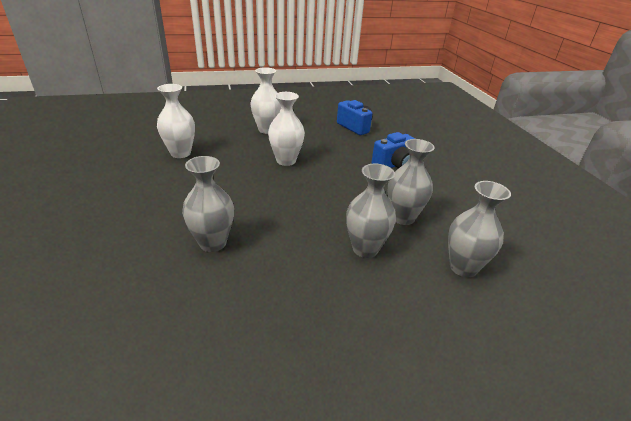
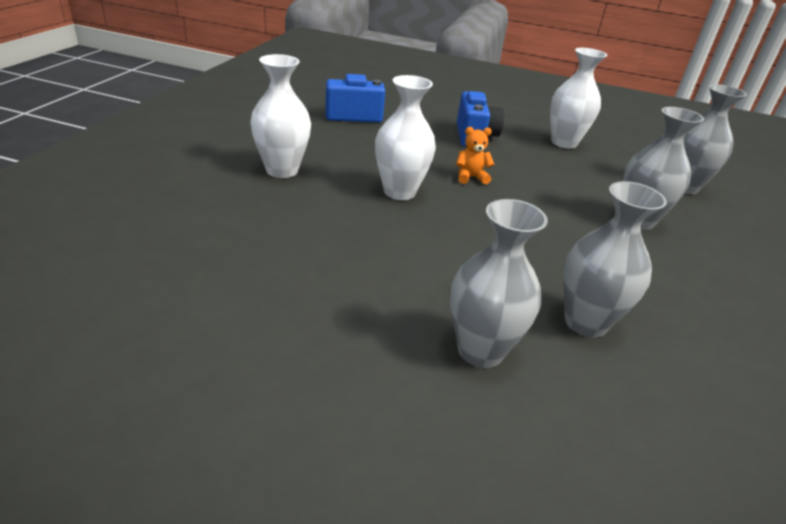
camera: 60 degrees left, 0 degrees up
white vase [157,84,195,158] -> white vase moved to [550,48,607,149]
grey vase [388,139,435,225] -> grey vase moved to [450,199,548,368]
none -> orange teddy bear [456,127,494,184]

